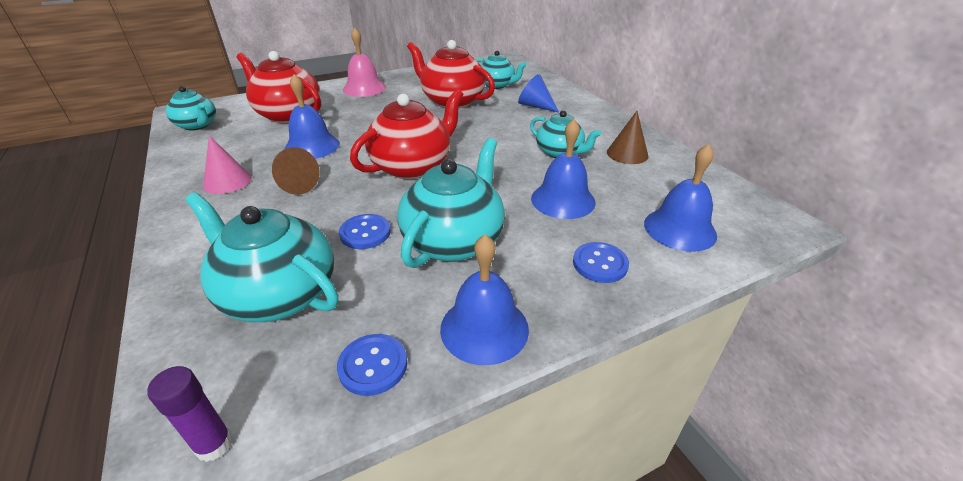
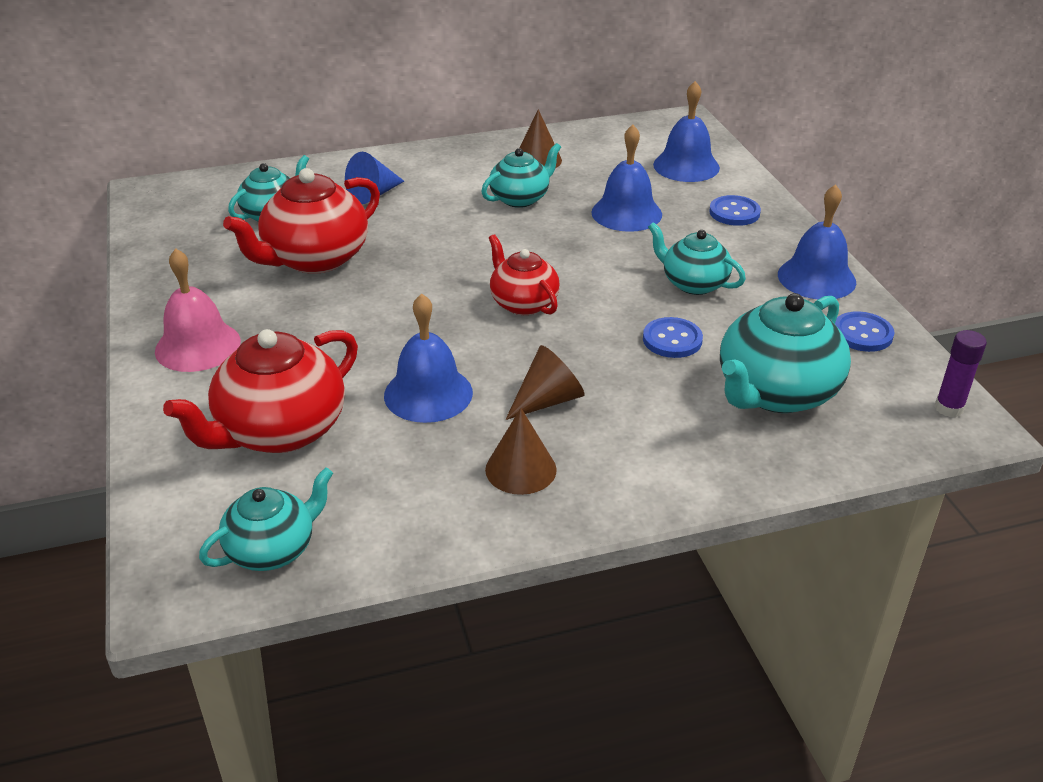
camera: 80 degrees left, 0 degrees up
pink cone [203,136,251,194] -> brown cone [485,408,557,495]
red teapot [350,89,464,179] -> red teapot [489,234,560,315], size x0.61
turquoise teapot [397,138,505,268] -> turquoise teapot [648,222,746,295], size x0.61

